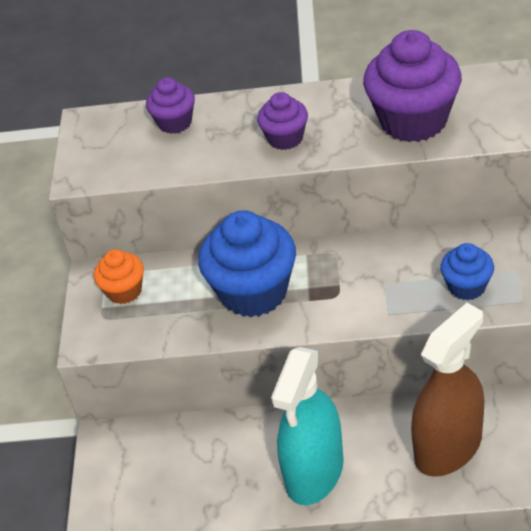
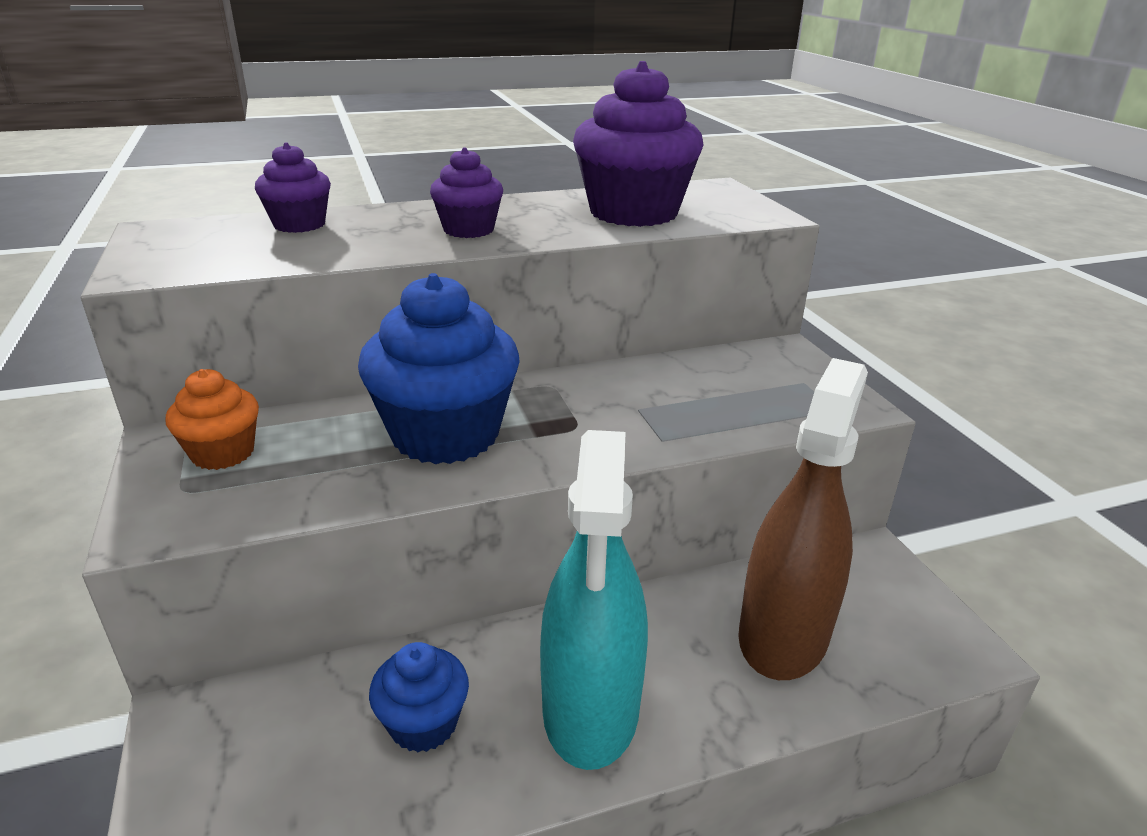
camera: 25 degrees left, 15 degrees down
blue cupcake [440,243,494,300] -> blue cupcake moved to [369,642,469,752]

